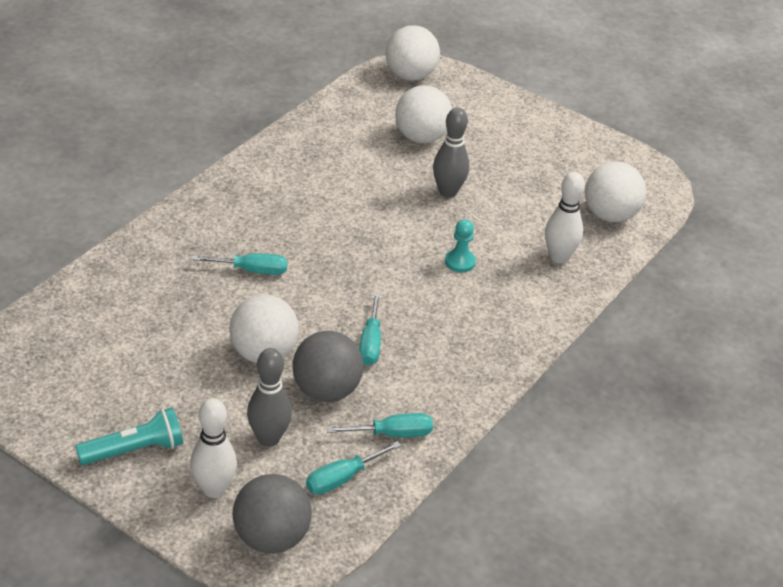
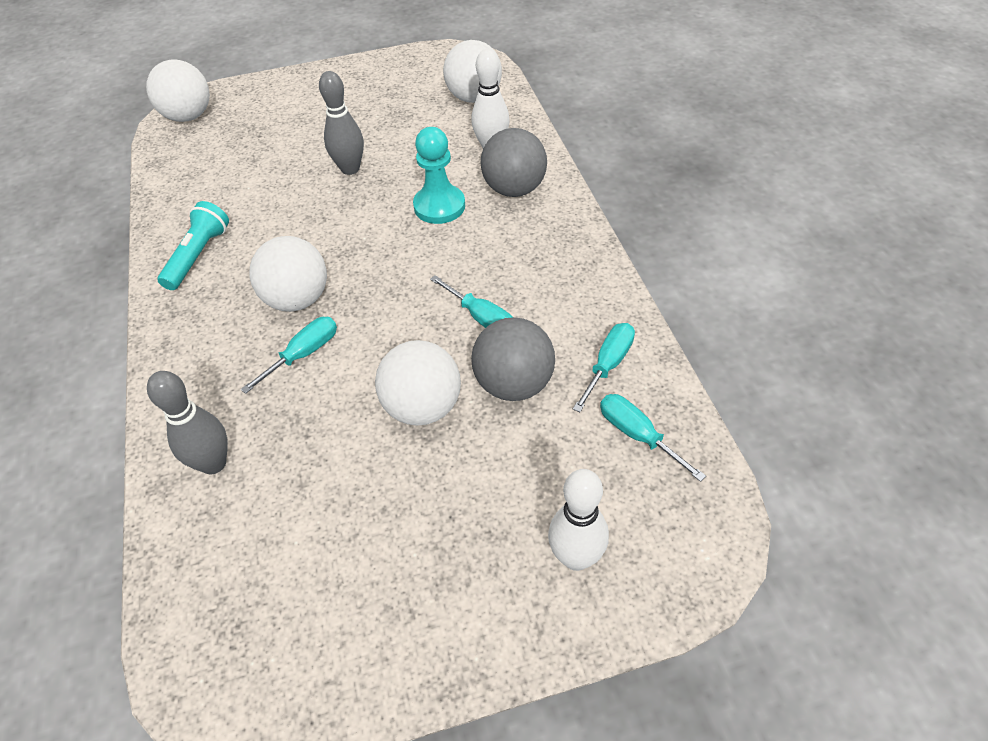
camera: 45 degrees left, 10 degrees up
turquoise flashlight [75,407,183,465] -> turquoise flashlight moved to [158,201,229,290]
grey ball [233,474,312,554] -> grey ball moved to [480,128,547,197]
grey bowling pin [247,348,292,447] -> grey bowling pin moved to [147,371,228,474]
turquoise screwdriver [306,441,402,495] -> turquoise screwdriver turned 135 degrees clockwise [600,394,706,482]
white ball [395,85,452,143] -> white ball moved to [250,236,327,312]
turquoise pawn [445,219,476,272] -> turquoise pawn [413,127,465,224], size x1.62

